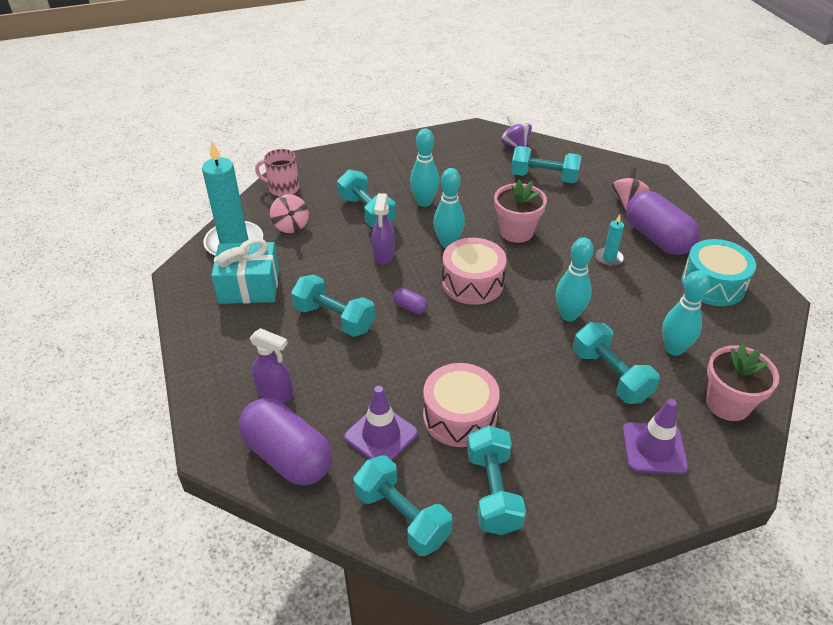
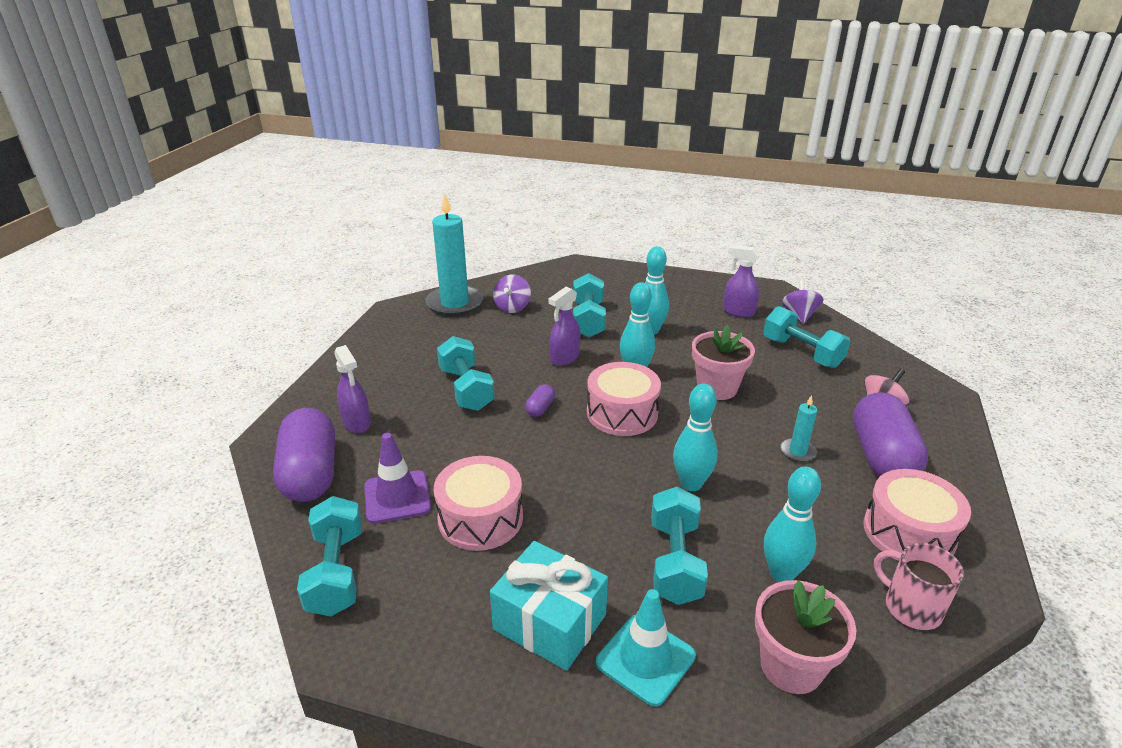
camera: 35 degrees right, 10 degrees down
turquoise gift [211,238,279,304] -> turquoise gift moved to [490,541,608,671]
pink mug [255,149,299,197] -> pink mug moved to [874,543,964,630]
pink spinning top [270,194,309,233] -> purple spinning top [493,275,531,313]
purple capsule [393,288,428,314] -> purple capsule turned 45 degrees clockwise [525,384,555,417]
turquoise dumbbell [467,425,526,535] -> none
purple traffic cone [622,399,688,475] -> turquoise traffic cone [596,589,696,706]
turquoise drum [681,239,756,306] -> pink drum [863,469,971,561]
none -> purple spray bottle [723,245,760,318]

